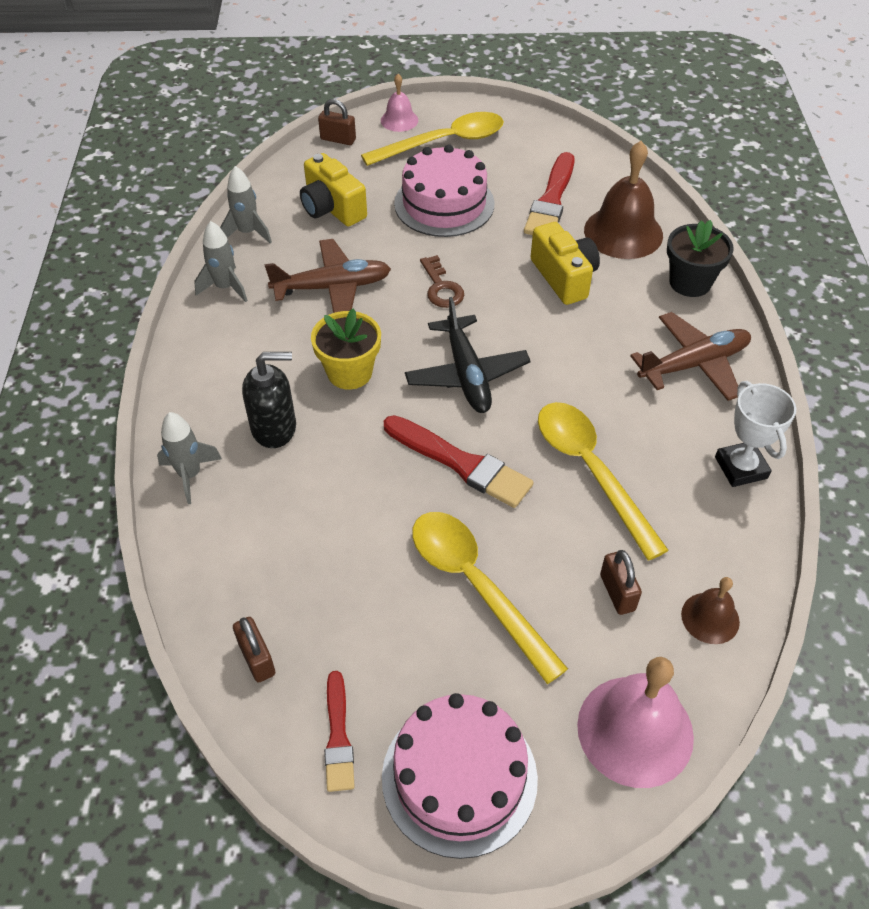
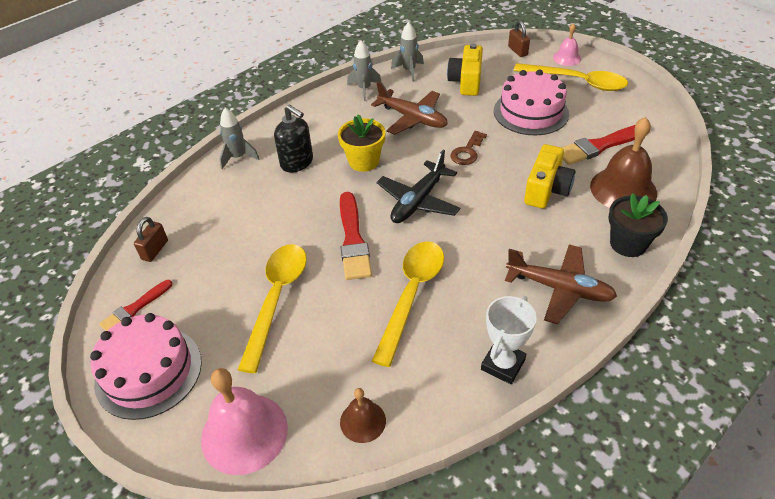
camera: 50 degrees right, 5 degrees down
brown padlock [600,550,642,615] -> none

